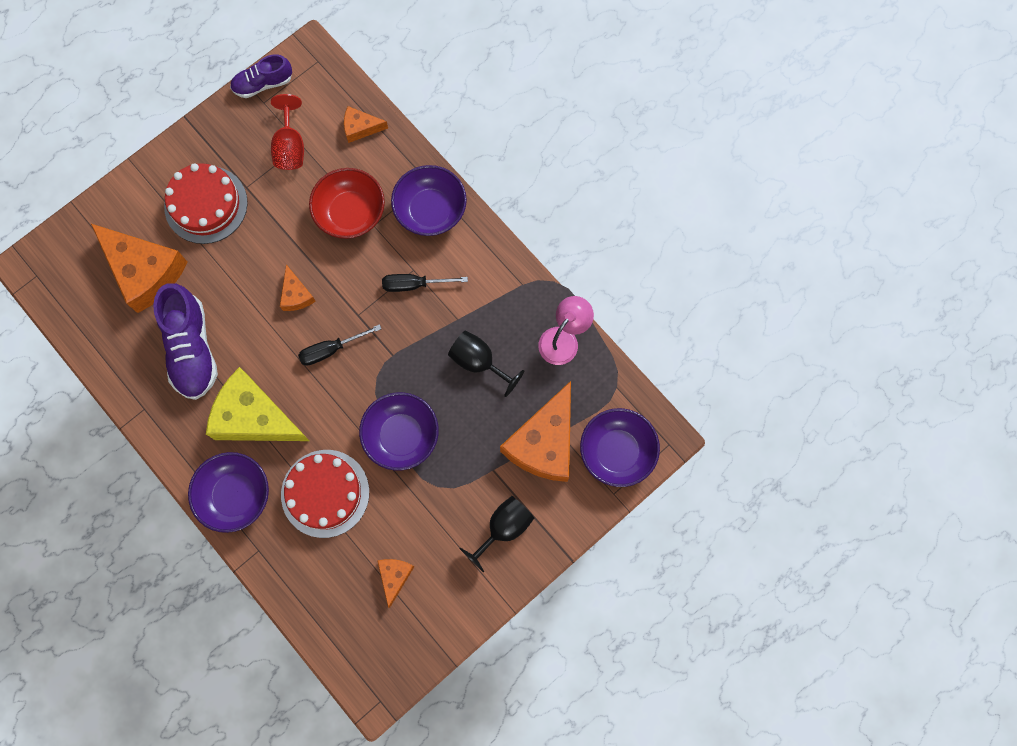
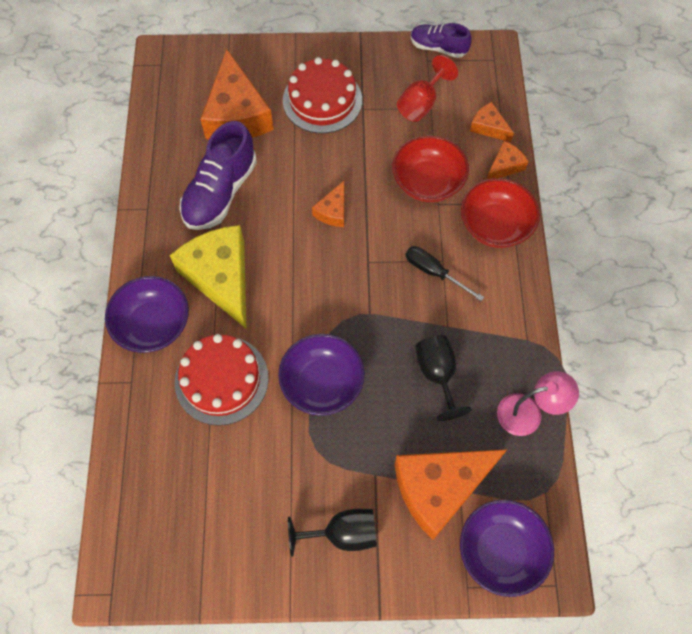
camera: 40 degrees right, 10 degrees down
black screwdriver [298,324,381,366] -> none
orange cheese [378,559,415,608] -> orange cheese moved to [487,141,529,179]
purple bowl [391,165,467,236] -> red bowl [461,178,540,248]

